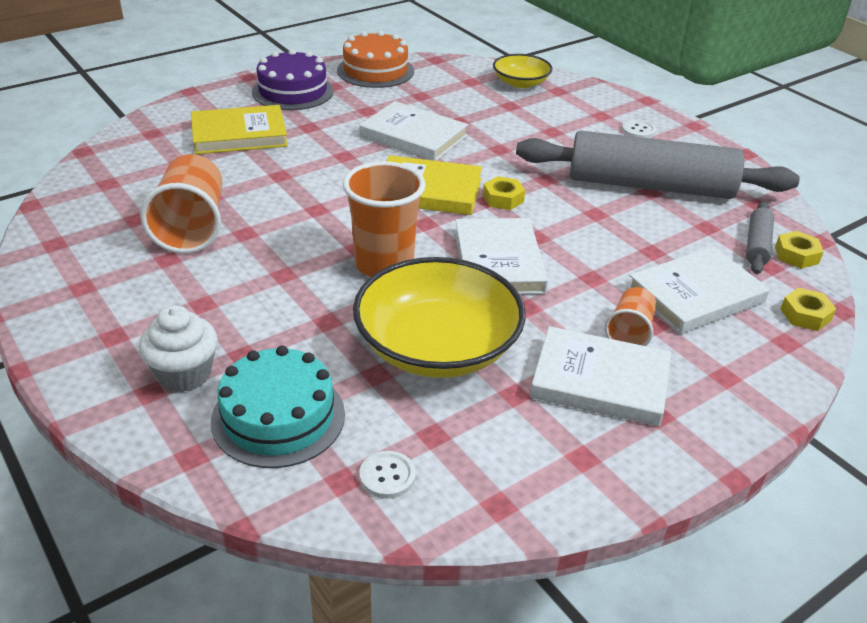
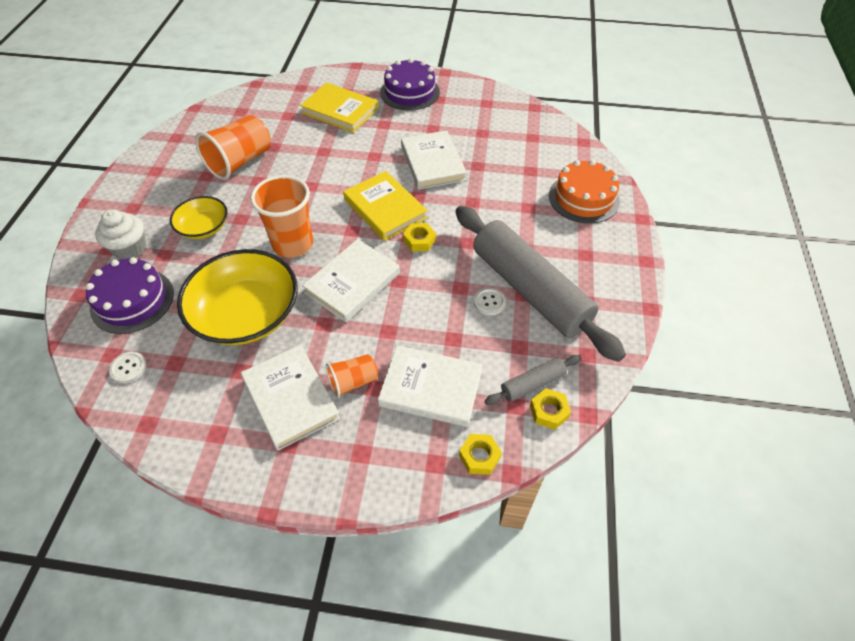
camera: 45 degrees right, 15 degrees up
turquoise cake [211,346,345,468] -> purple cake [86,257,174,334]
orange cake [337,31,414,88] -> orange cake moved to [549,160,620,224]
yellow bowl [493,54,552,88] -> yellow bowl moved to [170,196,228,239]
white button [622,119,656,138] -> white button moved to [474,288,506,315]

